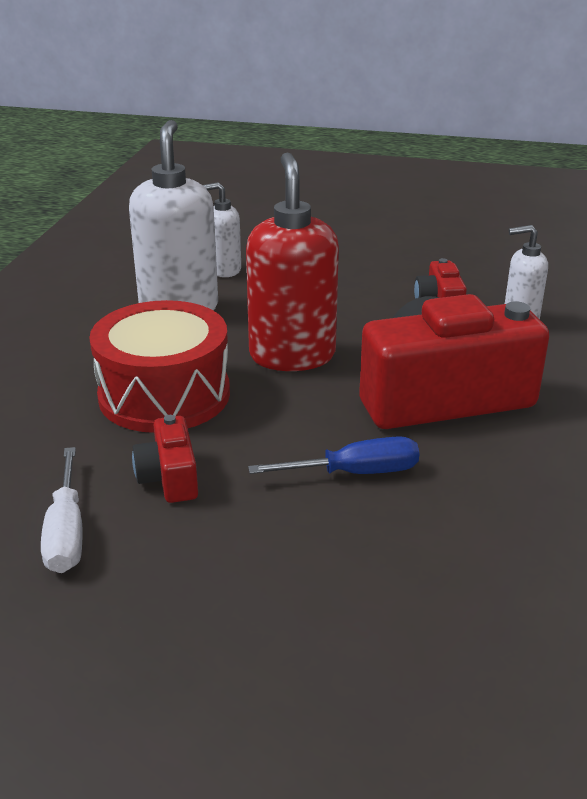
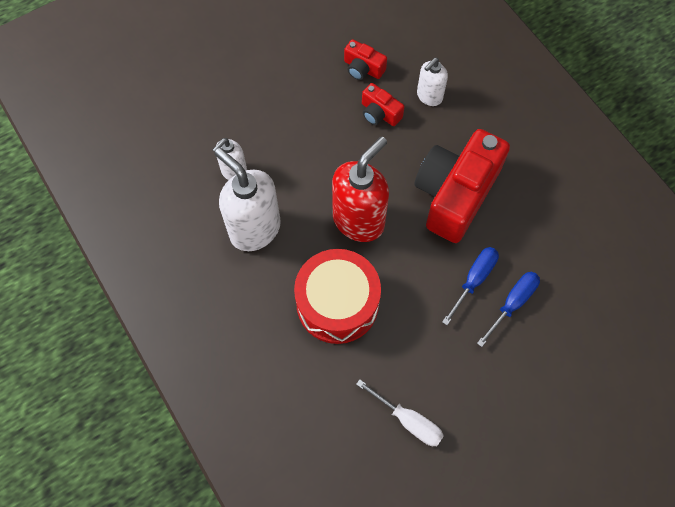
camera: 45 degrees left, 35 degrees up
red camera [132,415,198,503] -> red camera moved to [344,39,387,80]
red soap dispenser [246,153,339,371] -> red soap dispenser turned 90 degrees clockwise [332,137,389,242]
none -> blue screwdriver [477,272,540,347]

